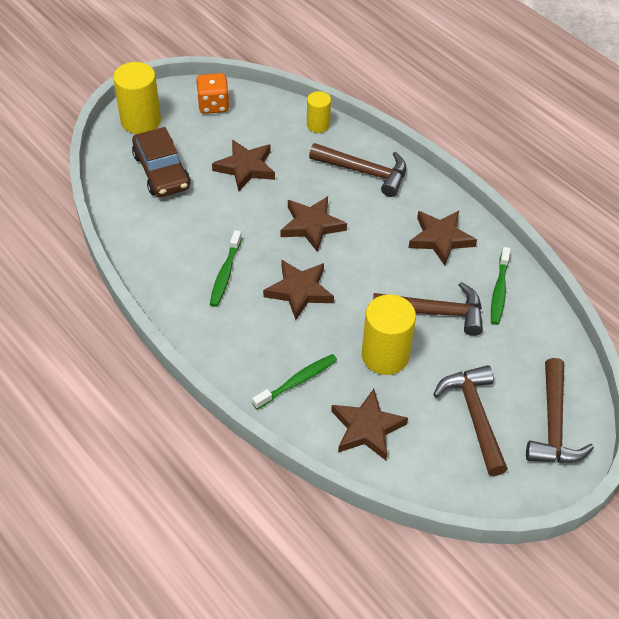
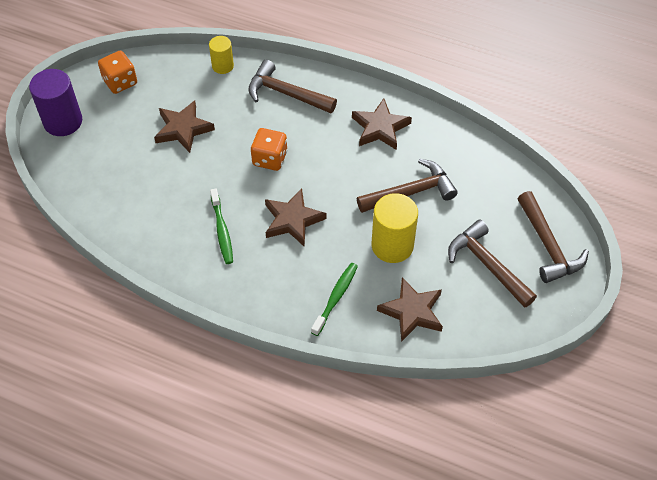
camera: 25 degrees left, 5 degrees up
yellow cylinder [113,62,161,134] -> purple cylinder [29,69,82,136]
brown car [132,127,190,197] -> none
brown star [280,196,347,252] -> orange dice [251,128,287,171]
brown hammer [309,143,406,197] -> brown hammer turned 150 degrees counterclockwise [248,60,337,113]
green toothbrush [491,247,510,325] -> none

